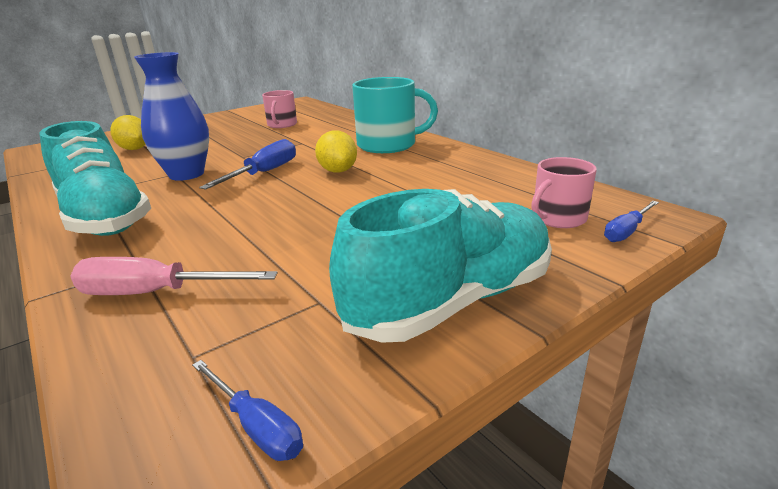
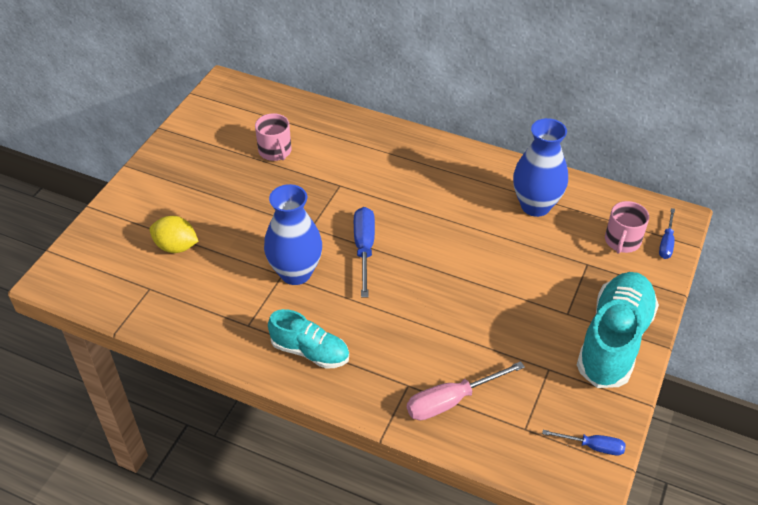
camera: 30 degrees left, 20 degrees up
turquoise shoe [40,121,151,236] -> turquoise shoe [268,309,349,369], size x0.59
yellow lemon [315,131,357,173] -> none
turquoise mug [352,77,438,153] -> none
none -> blue vase [513,118,568,217]

